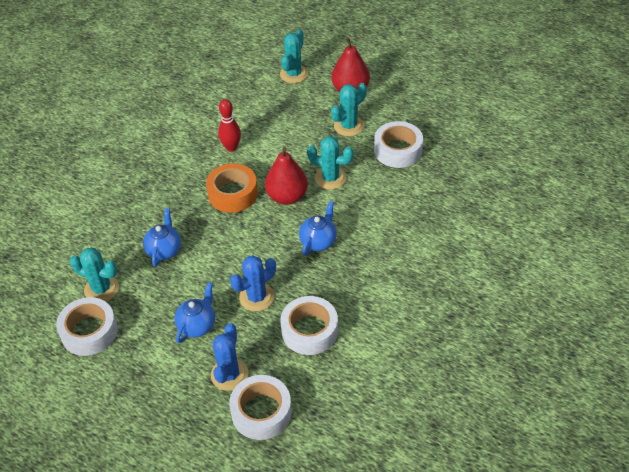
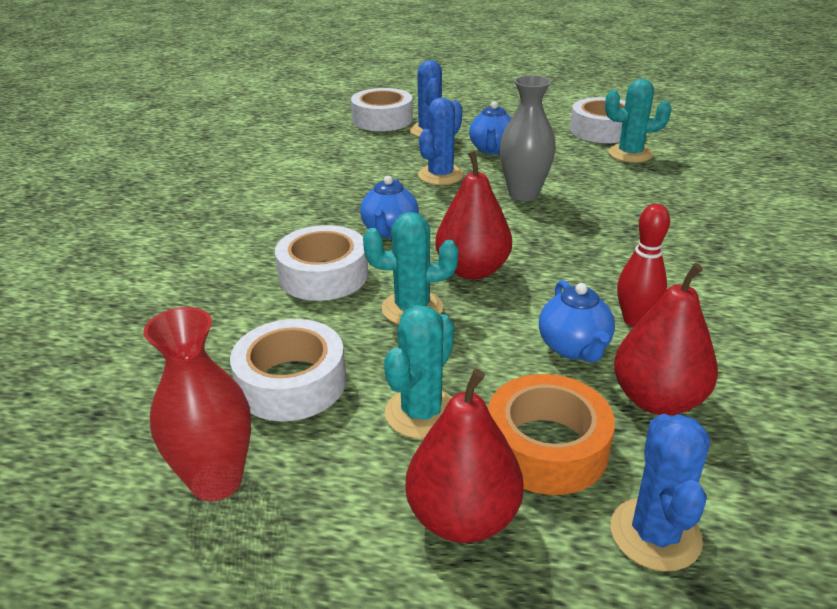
camera: 160 degrees right, 15 degrees down
blue teapot [143,208,181,267] -> blue teapot moved to [539,280,615,362]
orange tape [206,163,258,213] -> orange tape moved to [488,374,615,495]
turquoise cactus [280,29,308,83] -> blue cactus [611,414,710,572]
white tape [280,296,338,355] -> white tape moved to [275,225,368,301]
none -> red vase [143,307,251,501]
none -> grey vase [500,75,556,201]
none -> red pear [614,263,718,415]

